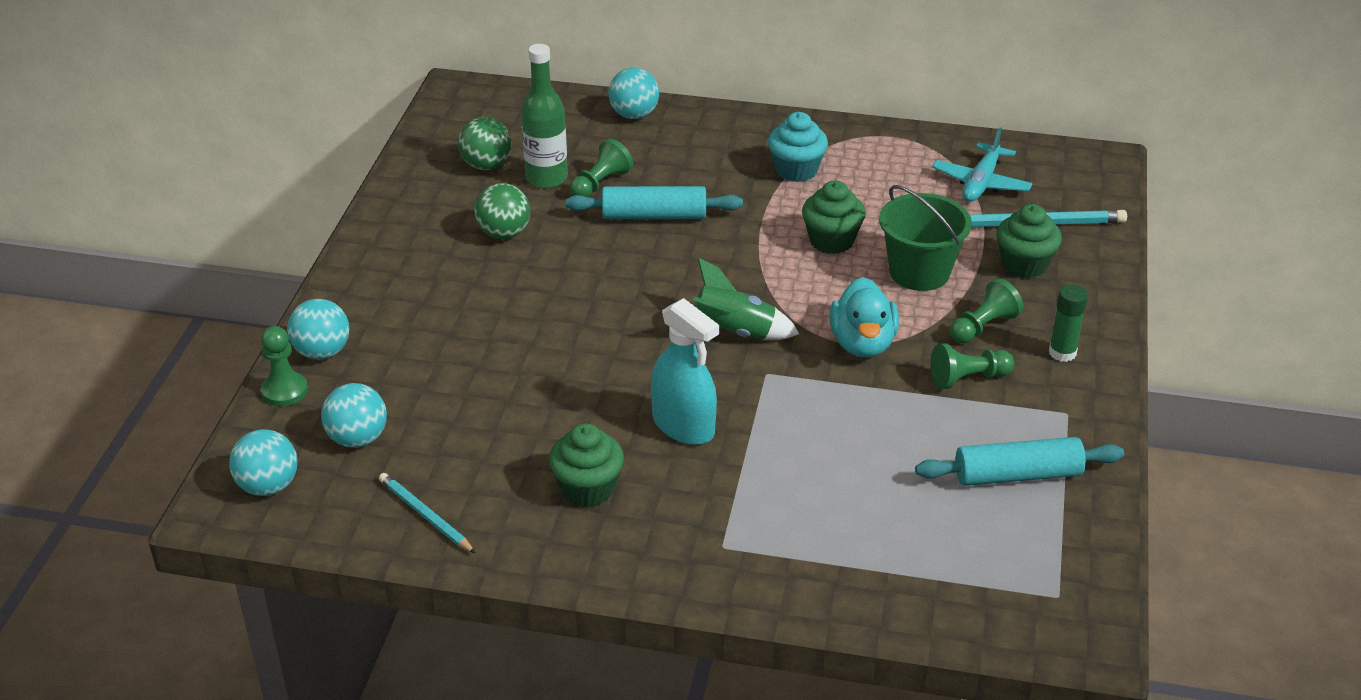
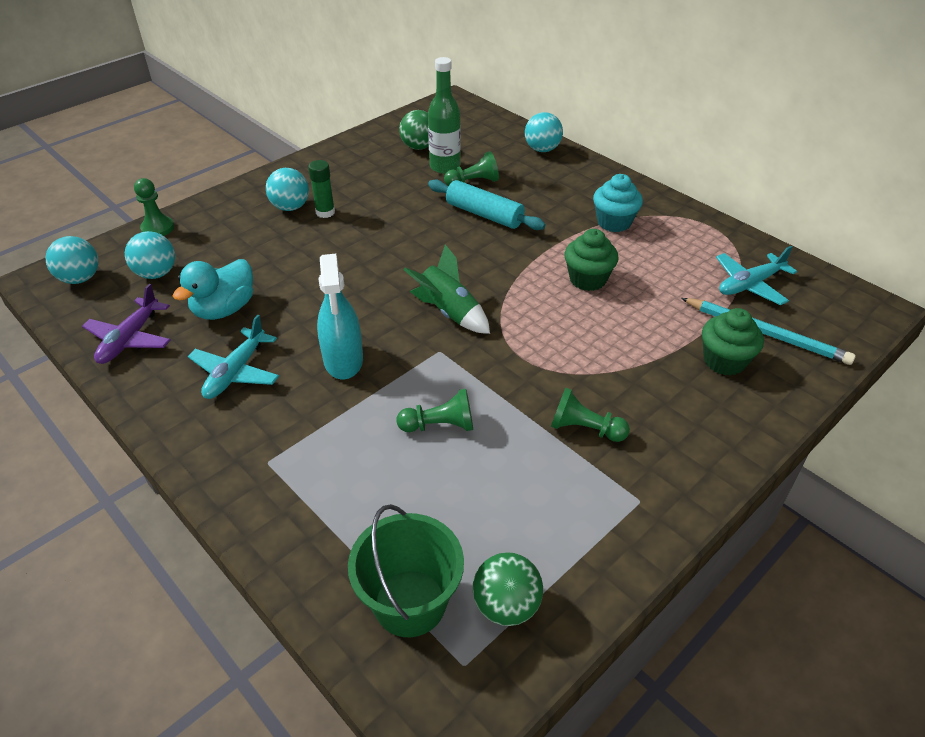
camera: 35 degrees right, 5 degrees up
turquoise ball [287,299,349,359] -> turquoise ball moved to [266,168,309,211]
turquoise pencil [379,473,475,553] -> purple plane [82,284,171,364]
green ball [474,183,530,239] -> green ball moved to [472,552,543,626]
green cupcake [549,423,624,507] -> turquoise plane [188,315,279,399]
turquoise duck [830,277,899,358] -> turquoise duck moved to [173,259,253,320]
green bucket [879,185,972,291] -> green bucket moved to [348,504,464,637]
turquoise rolling pin [915,437,1124,486] -> none
green pawn [950,278,1023,343] -> green pawn moved to [397,389,473,432]
green glue stick [1049,284,1088,362] -> green glue stick moved to [308,160,335,218]

